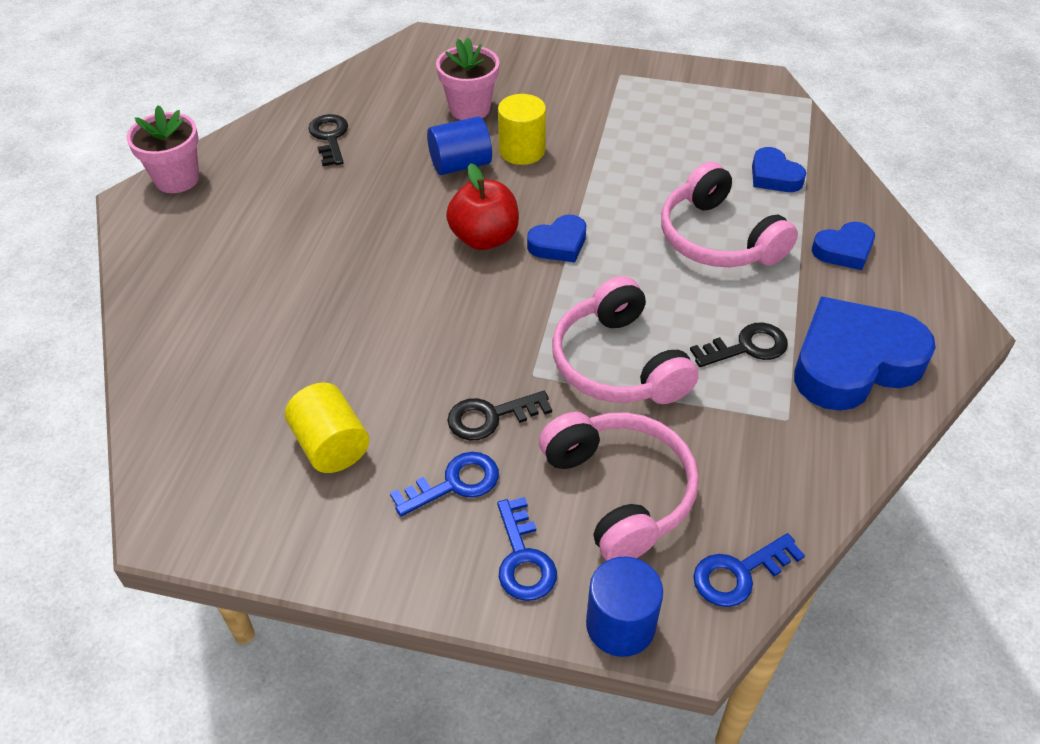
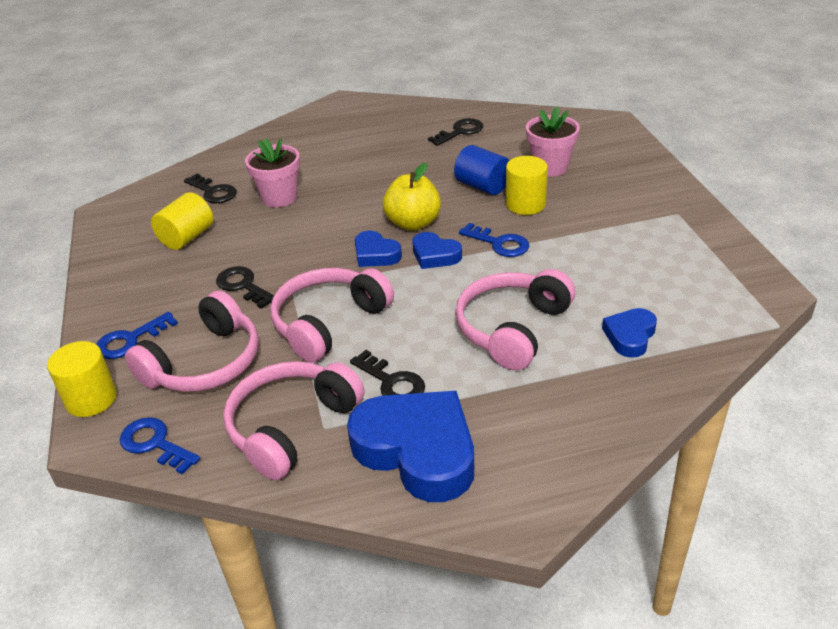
camera: 65 degrees right, 10 degrees down
pink flower pot [126,105,199,193] -> pink flower pot moved to [245,138,300,207]
blue key [390,452,499,517] -> blue key moved to [459,223,529,257]
red apple [446,163,519,250] -> yellow apple [383,163,441,231]
blue cylinder [586,557,663,657] -> yellow cylinder [47,341,117,417]
blue heart [812,222,875,270] -> blue heart moved to [355,231,402,267]
none -> black key [184,173,237,204]
none -> pink headphones [223,361,365,480]

